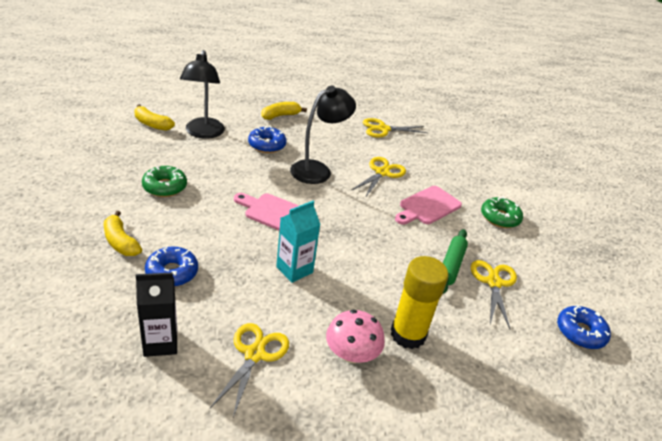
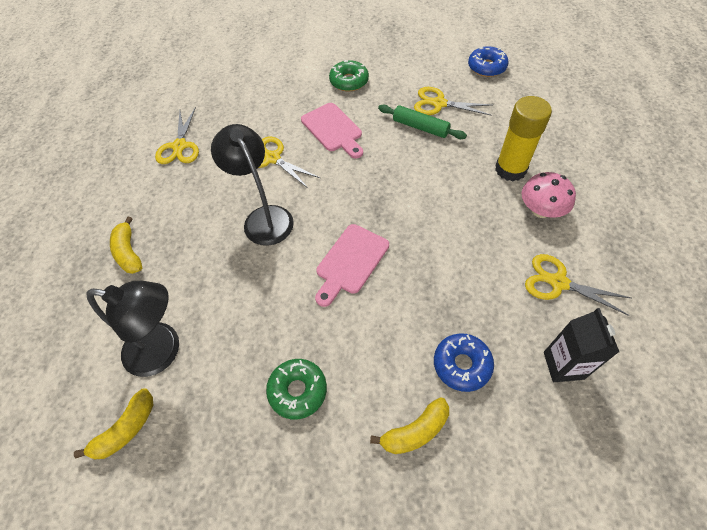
camera: 75 degrees left, 20 degrees up
blue donut [248,126,287,153] -> none
turquoise carton [276,201,320,283] -> none

